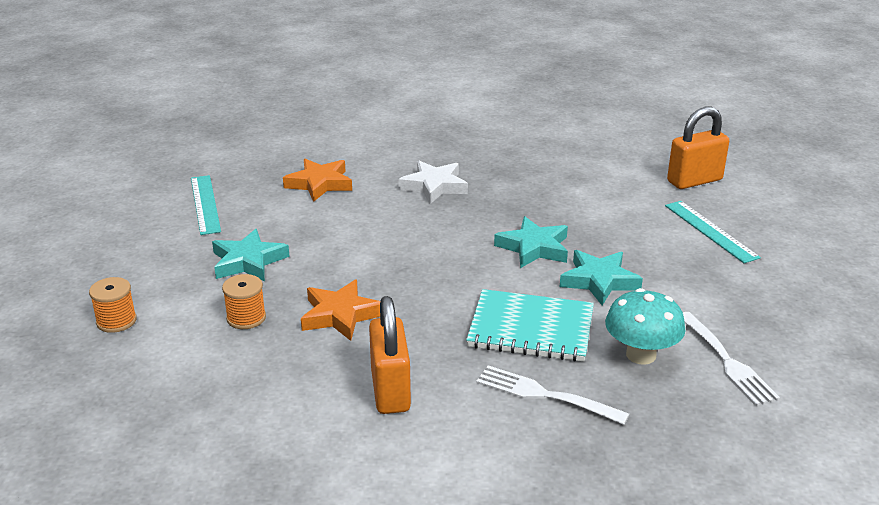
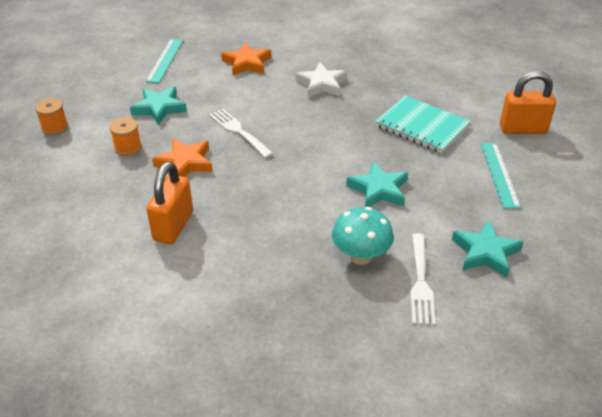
camera: 25 degrees right, 10 degrees up
turquoise notebook [466,289,594,362] -> turquoise notebook moved to [375,95,471,153]
white fork [476,365,629,425] -> white fork moved to [209,109,274,158]
turquoise star [494,216,568,268] -> turquoise star moved to [452,221,523,278]

